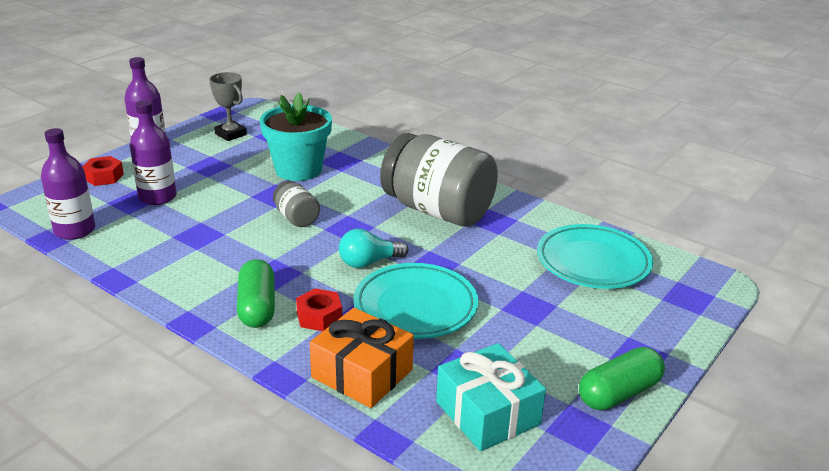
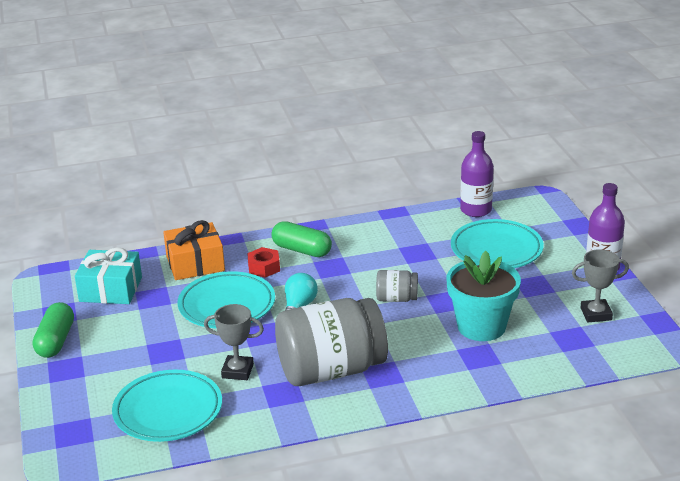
camera: 130 degrees right, 0 degrees up
red nut [82,156,124,186] -> none
purple bottle [130,100,177,205] -> turquoise plate [451,219,544,268]
none -> grey trophy [204,304,264,380]

